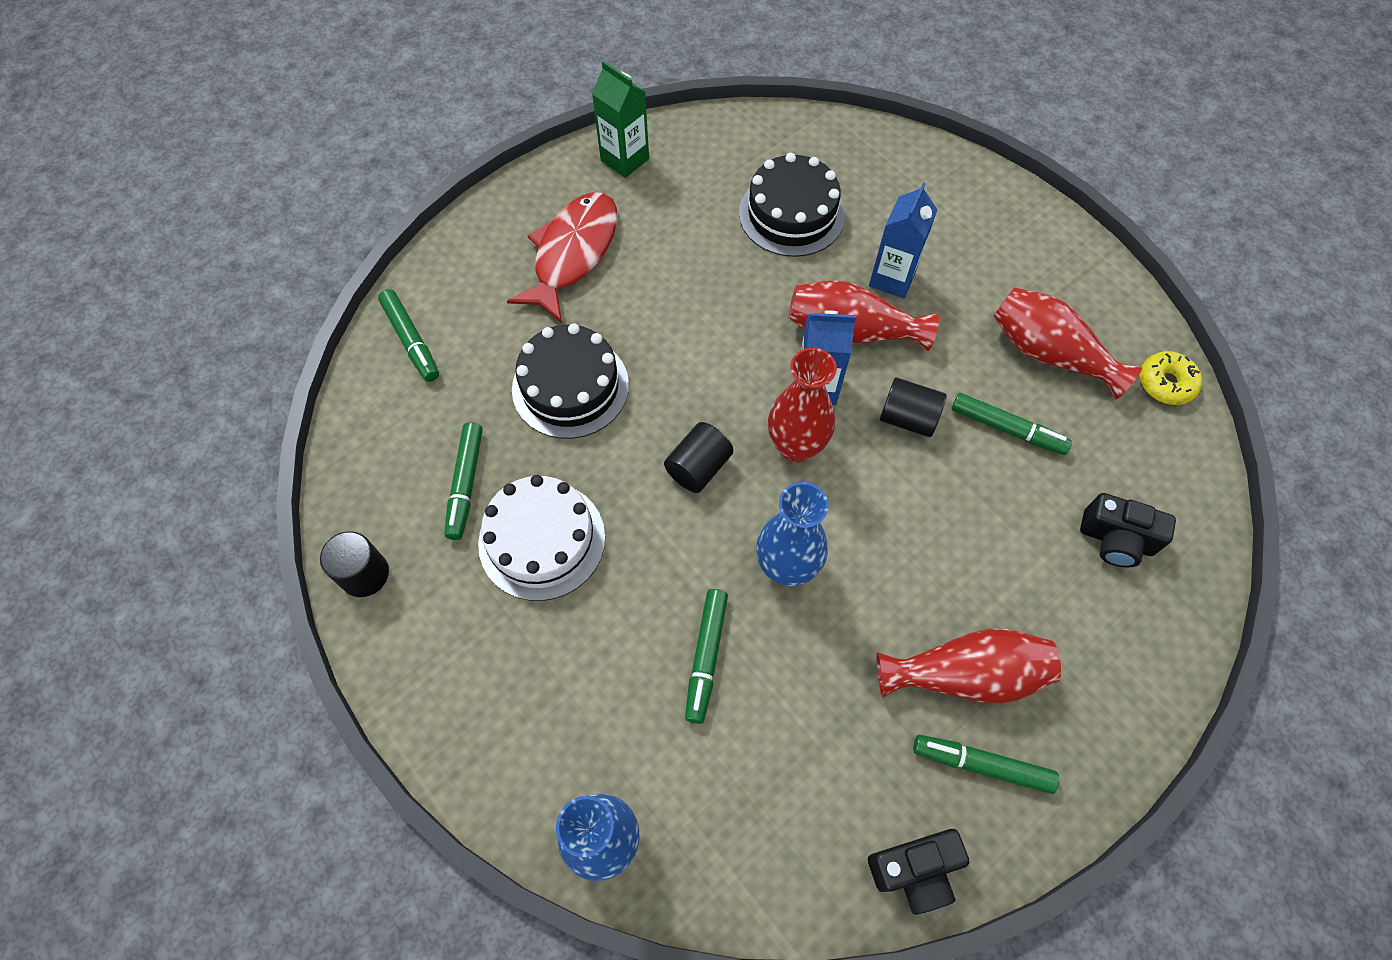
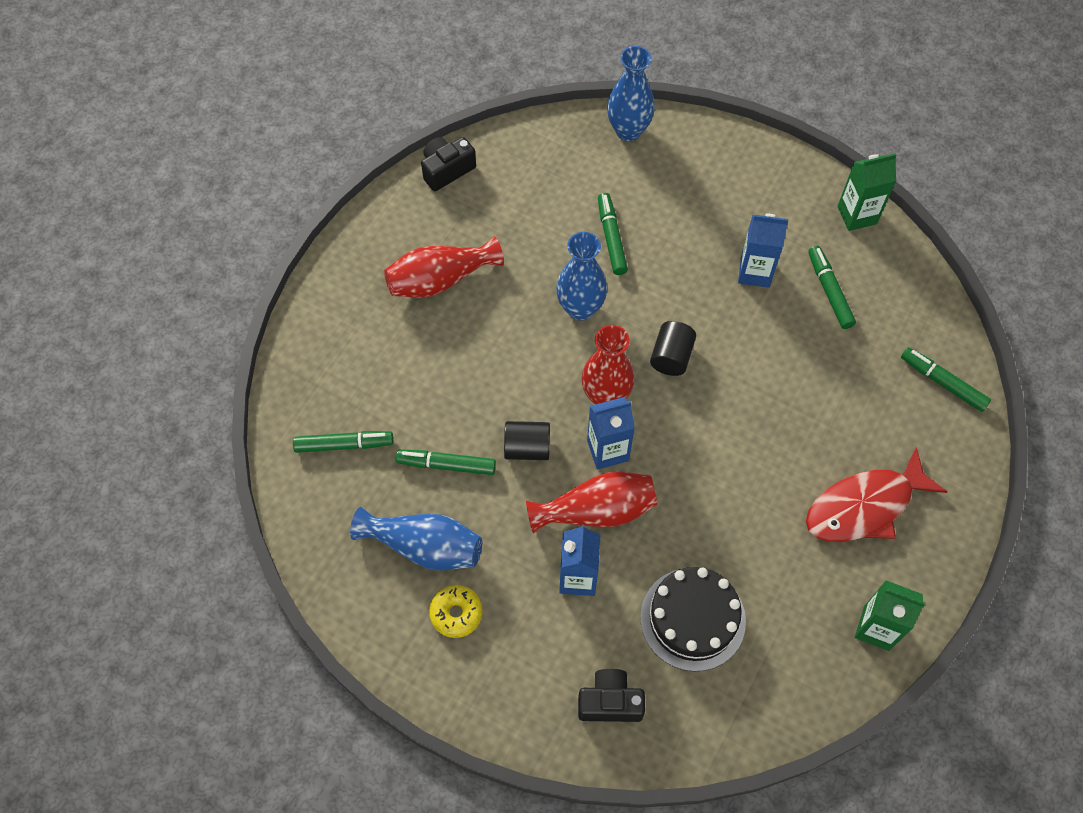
camera: 160 degrees right, 0 degrees up
black cylinder [320,532,389,597] -> green carton [838,153,896,231]
white cake [478,475,605,601] -> blue carton [738,213,789,288]
red fish [507,192,617,323] -> red fish turned 60 degrees clockwise [806,447,947,542]
black cake [512,323,629,439] -> none
green marker [913,735,1059,794] -> green marker moved to [293,431,393,453]
red vase [993,287,1142,399] -> blue vase [350,507,482,571]
black camera [1080,493,1176,568] -> black camera moved to [578,669,645,722]
yellow donut [1140,351,1202,405] -> yellow donut moved to [429,585,483,638]

